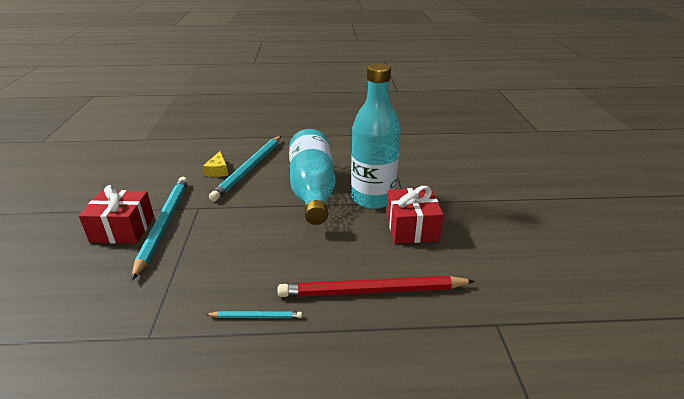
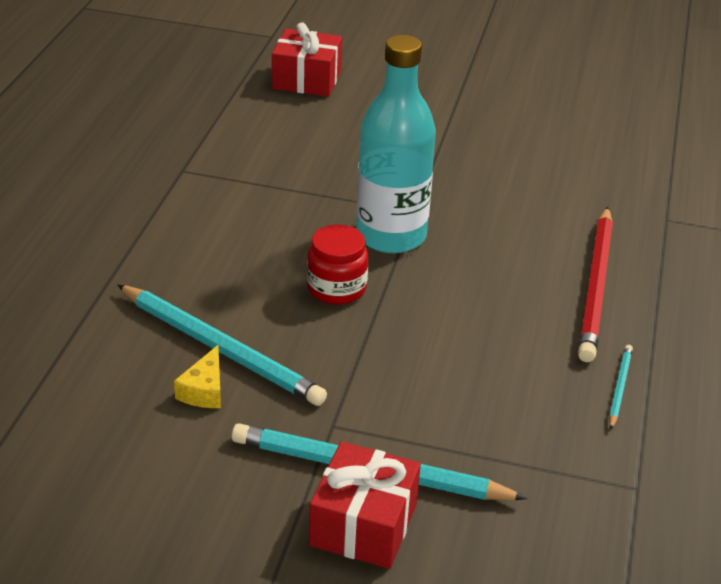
camera: 75 degrees left, 5 degrees up
yellow cheese [203,151,228,177] -> yellow cheese turned 90 degrees clockwise [174,345,221,408]
turquoise bottle [289,129,336,225] -> red jar [307,224,368,305]
red gift [386,186,444,244] -> red gift moved to [272,22,342,97]

